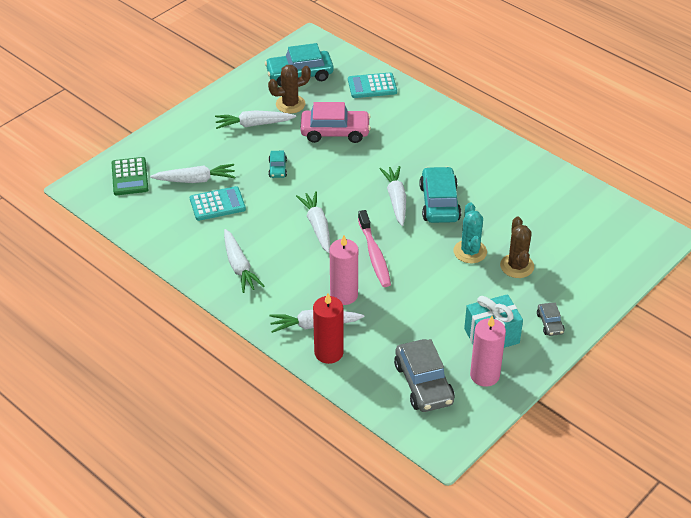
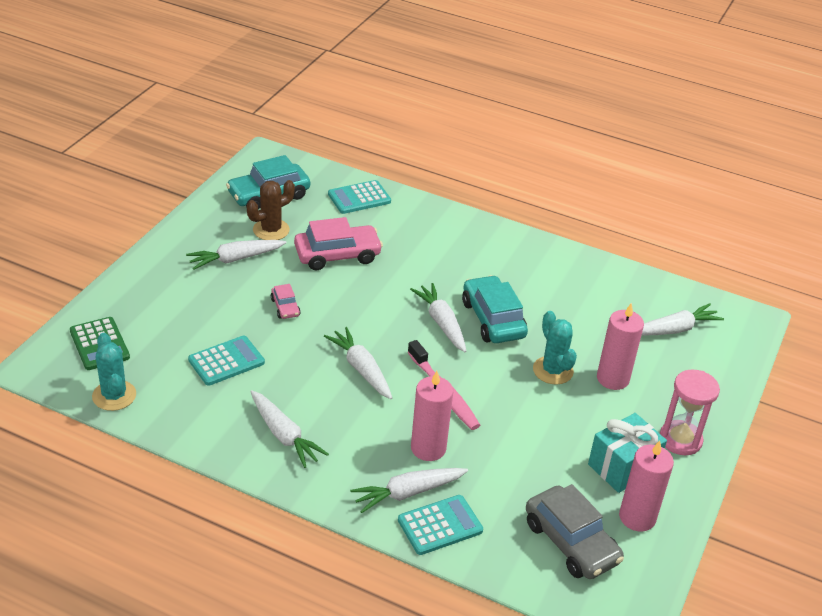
camera: 20 degrees left, 5 degrees down
white carrot [150,164,235,183] -> white carrot moved to [641,304,724,336]
turquoise car [268,151,287,178] -> pink car [271,284,301,319]
red candle [313,293,344,364] -> turquoise calculator [398,495,483,555]
brown cactus [500,217,534,278] -> pink candle [597,303,644,390]
grey car [537,303,565,336] -> pink hourglass [660,369,720,455]
none -> turquoise cactus [92,333,136,411]

